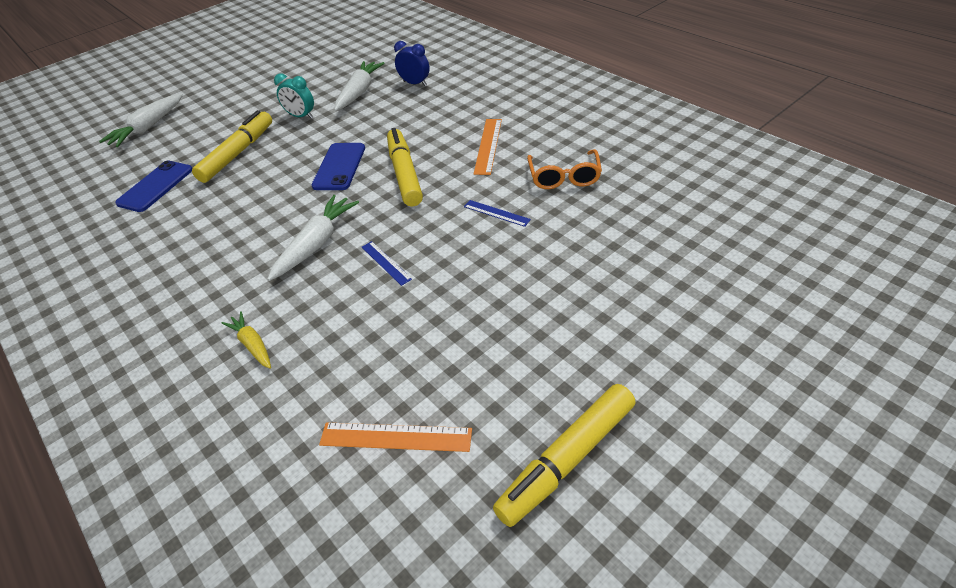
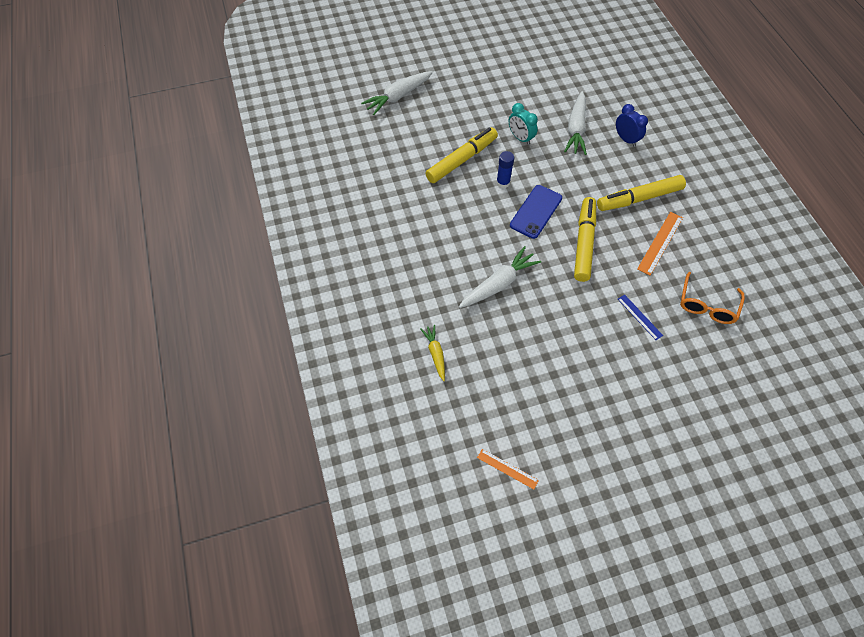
camera: 20 degrees right, 15 degrees up
blue phone [115,160,192,212] -> none
orange ruler [319,422,472,452] -> orange ruler [477,449,539,489], size x0.64
white carrot [334,61,385,111] -> white carrot turned 150 degrees clockwise [564,91,587,155]
blue ruler [362,241,412,286] -> none
yellow marker [493,384,636,527] -> yellow marker moved to [597,175,686,211]
none -> blue glue stick [496,151,514,188]

